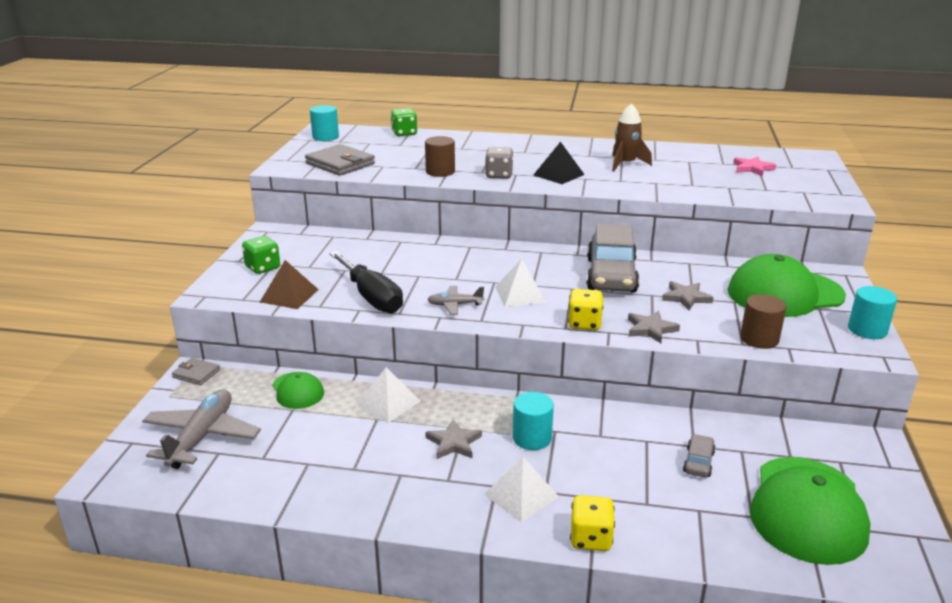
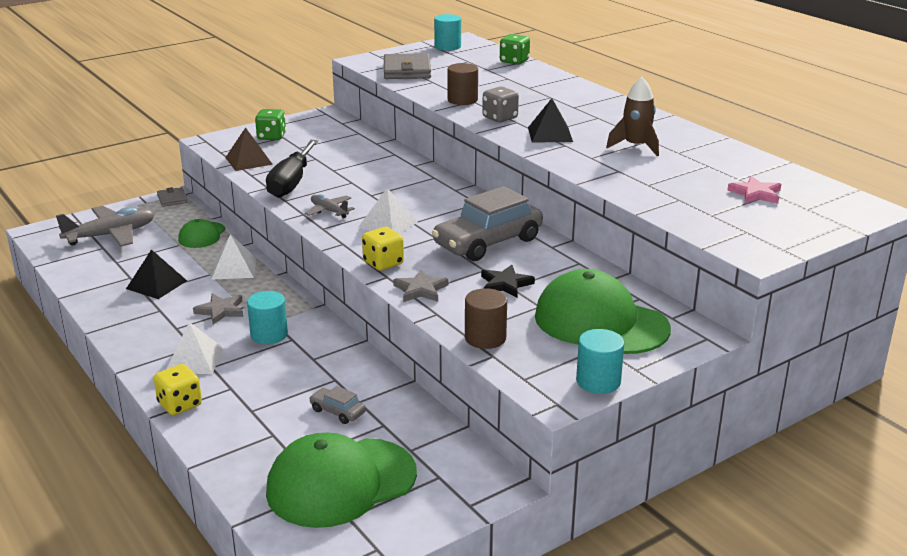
camera: 45 degrees right, 0 degrees up
grey star [662,281,714,311] -> black star [481,265,535,298]
grey car [683,434,715,477] -> grey car turned 120 degrees counterclockwise [309,386,366,424]
none -> black pyramid [126,249,187,299]

